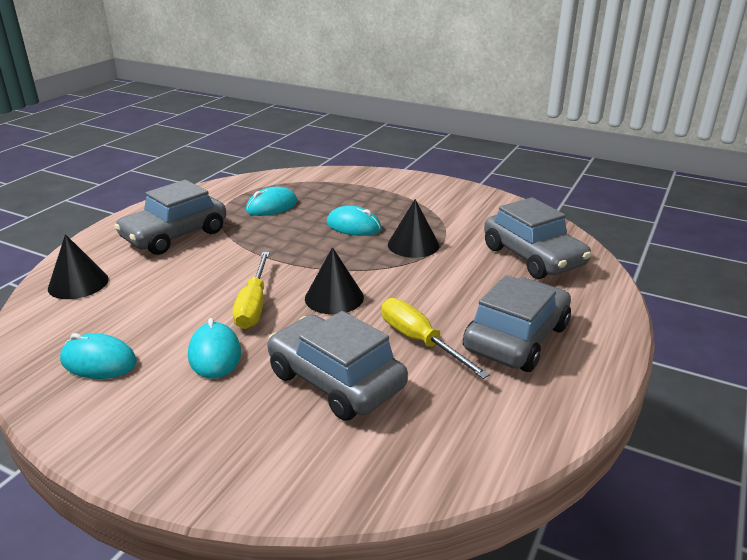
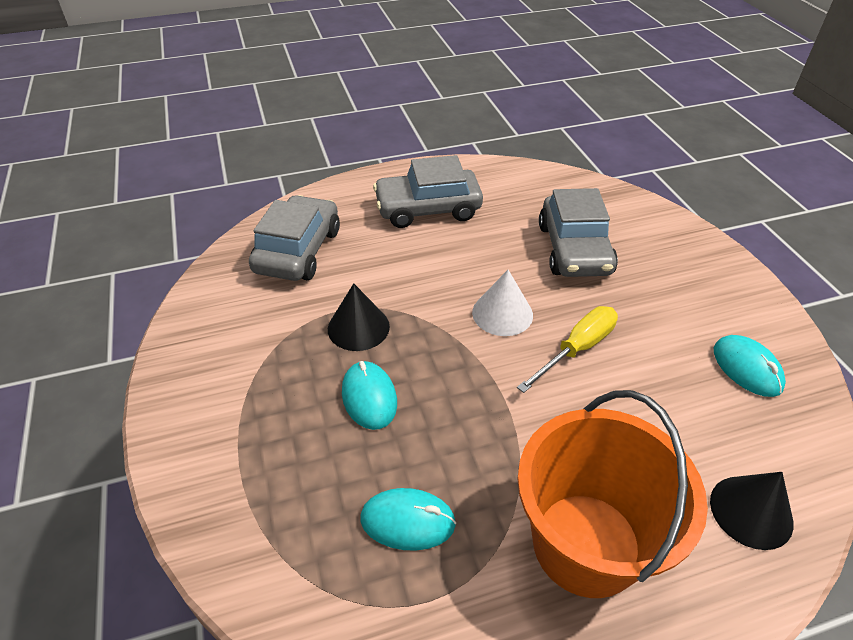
camera: 135 degrees left, 15 degrees up
grey car [114,180,226,255] -> orange bucket [518,390,708,598]
turquoise mouse [188,318,241,379] -> none
black cone [305,247,364,314] -> white cone [472,270,533,336]
yellow screwdriver [382,298,490,379] -> none

